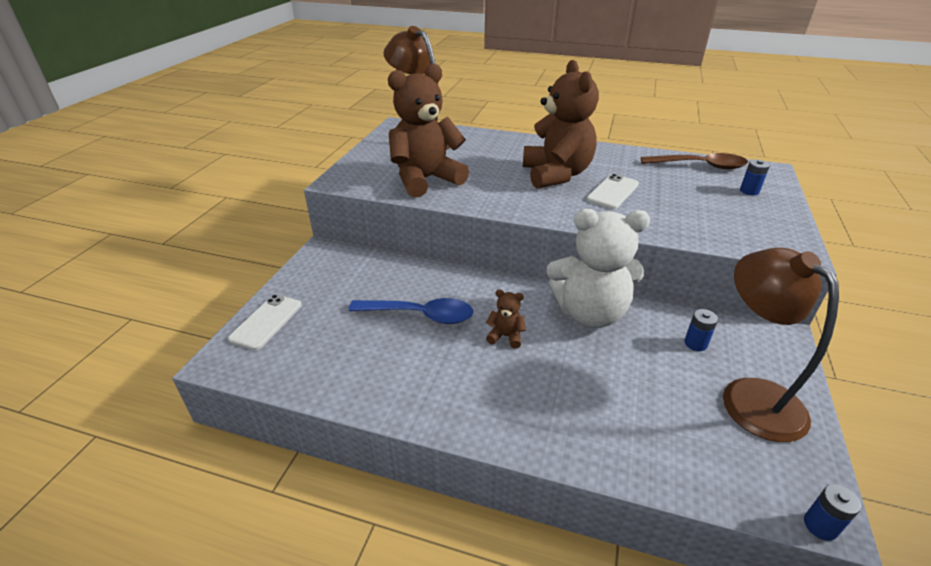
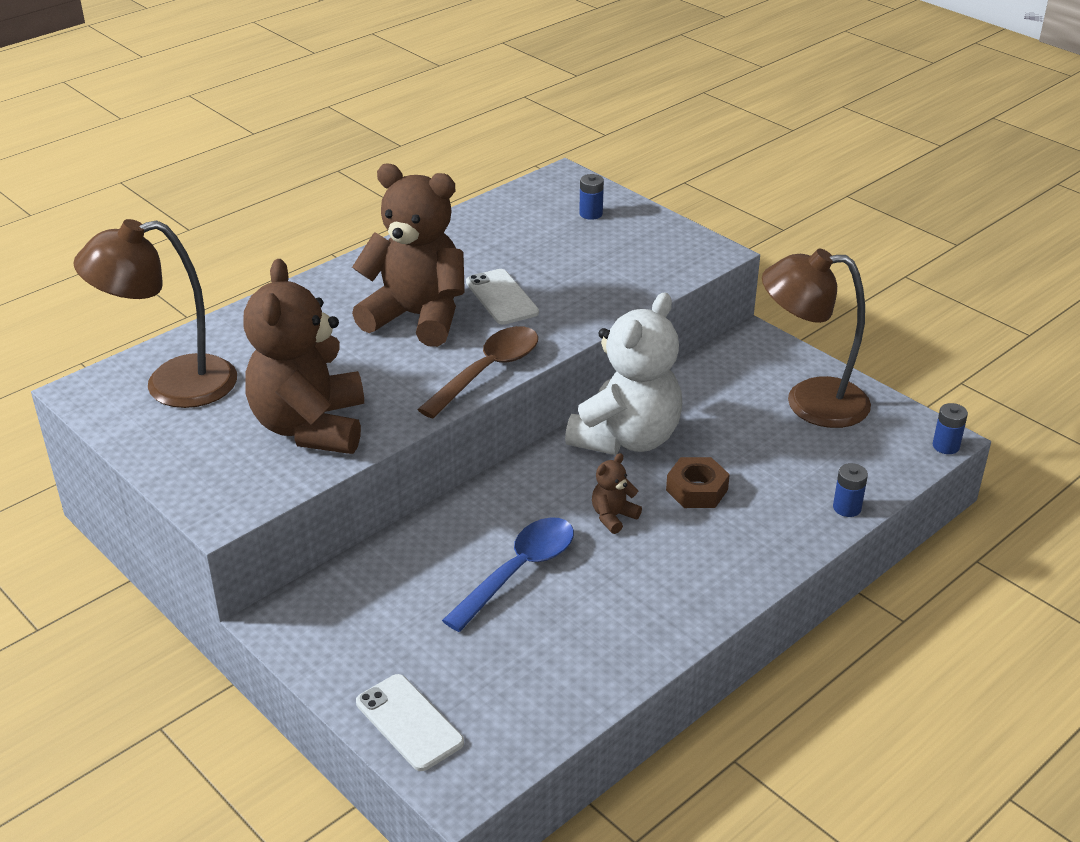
camera: 60 degrees left, 0 degrees up
brown spoon [641,153,748,169] -> brown spoon moved to [417,326,538,418]
blue battery [684,309,718,351] -> blue battery moved to [833,463,868,517]
none -> brown nut [666,457,730,508]

